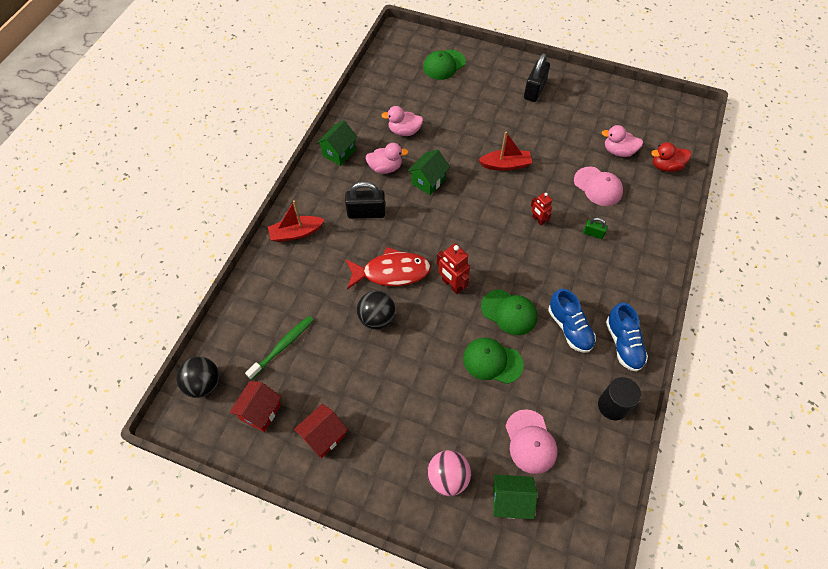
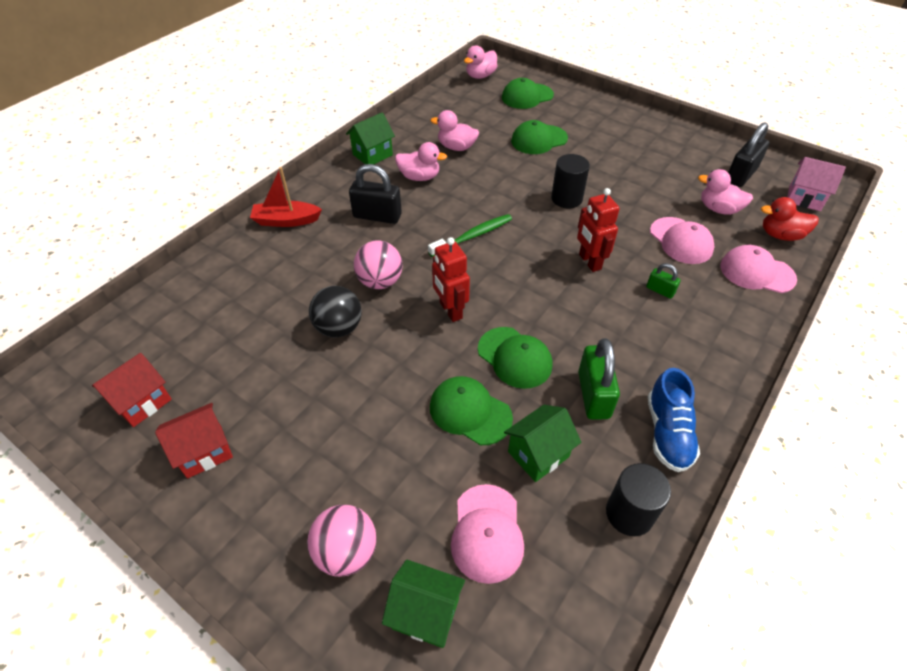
camera: 15 degrees right, 10 degrees down
black ball [176,357,219,398] -> none
green toothbrush [245,316,313,380] -> green toothbrush moved to [428,214,512,257]
red fish [346,247,431,289] -> pink ball [354,240,402,289]
green house [408,149,450,195] -> green house moved to [504,405,581,482]
red boat [479,131,532,171] -> black cylinder [551,154,590,208]
black padlock [524,53,550,102] -> black padlock moved to [728,122,770,187]
red robot [531,193,552,225] -> red robot [577,188,620,272], size x1.55
blue shoe [548,289,596,353] -> green padlock [578,338,620,420]
none -> pink duck [464,45,497,79]
none -> green cap [511,120,568,154]
none -> pink cap [720,245,797,293]
none -> pink house [787,157,846,211]

